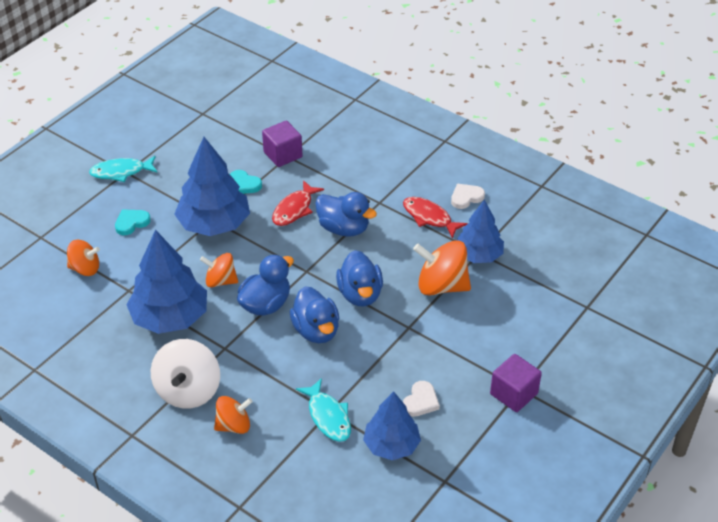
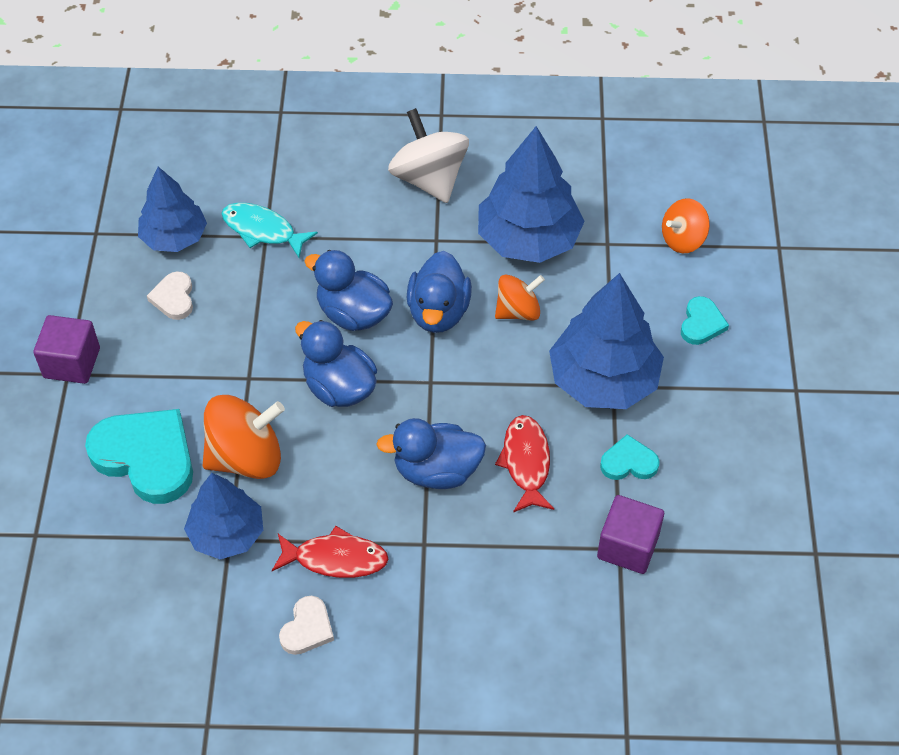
camera: 145 degrees right, 10 degrees up
turquoise fish [89,156,158,182] -> none
orange spinning top [214,396,253,434] -> none
none -> turquoise heart [85,409,193,504]

